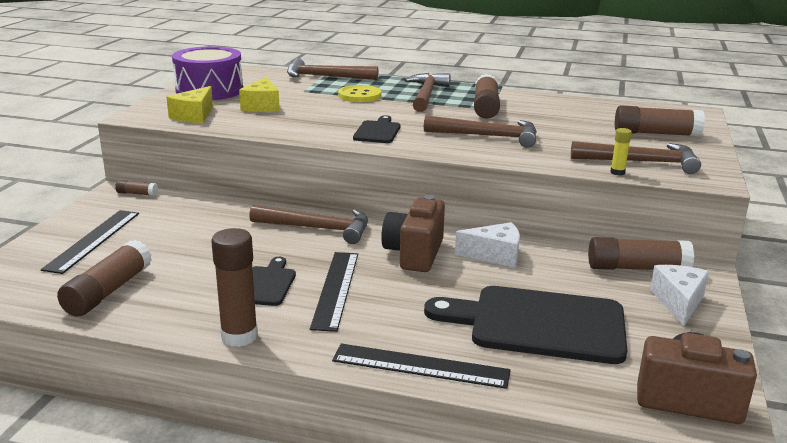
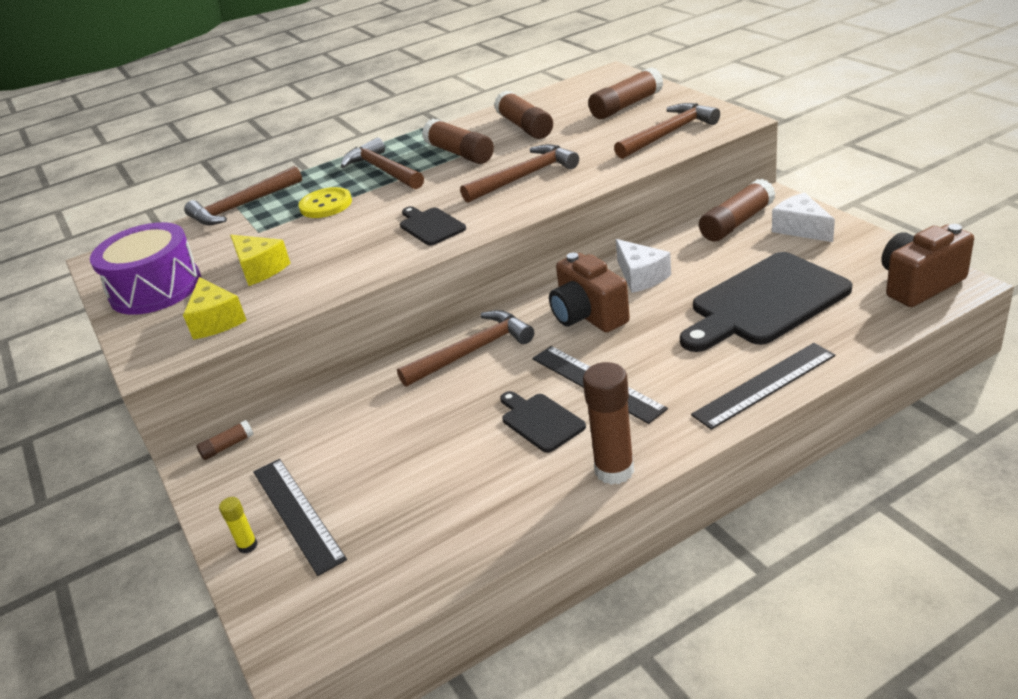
camera: 40 degrees left, 10 degrees up
brown glue stick [57,240,152,317] -> brown glue stick moved to [494,90,553,139]
white cheese [455,222,520,268] -> white cheese turned 105 degrees clockwise [616,239,671,293]
yellow glue stick [610,128,632,175] -> yellow glue stick moved to [219,497,258,554]

